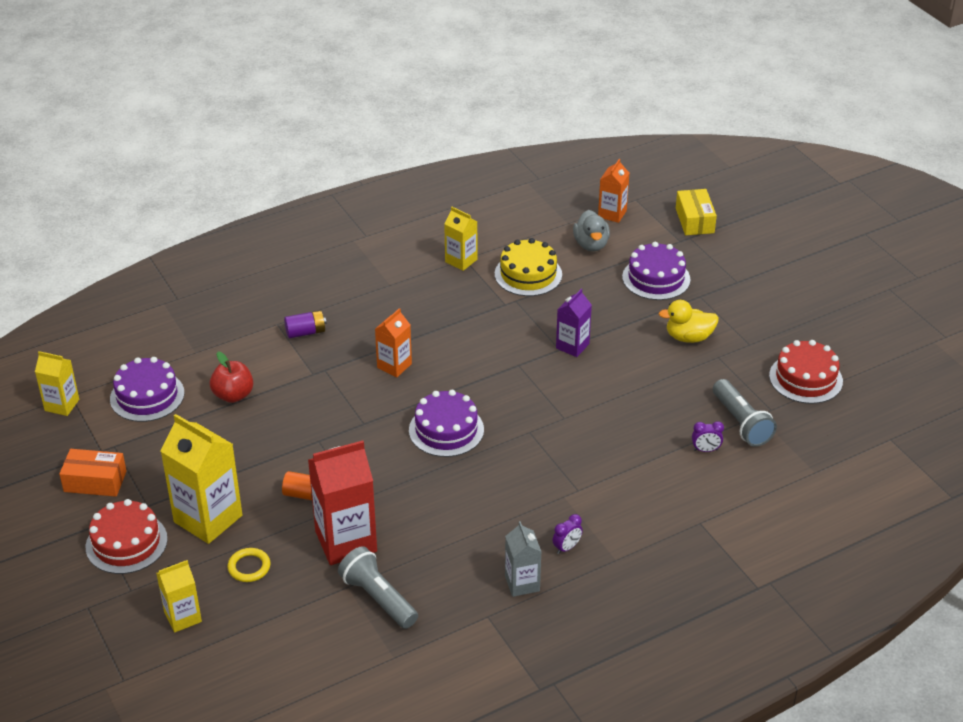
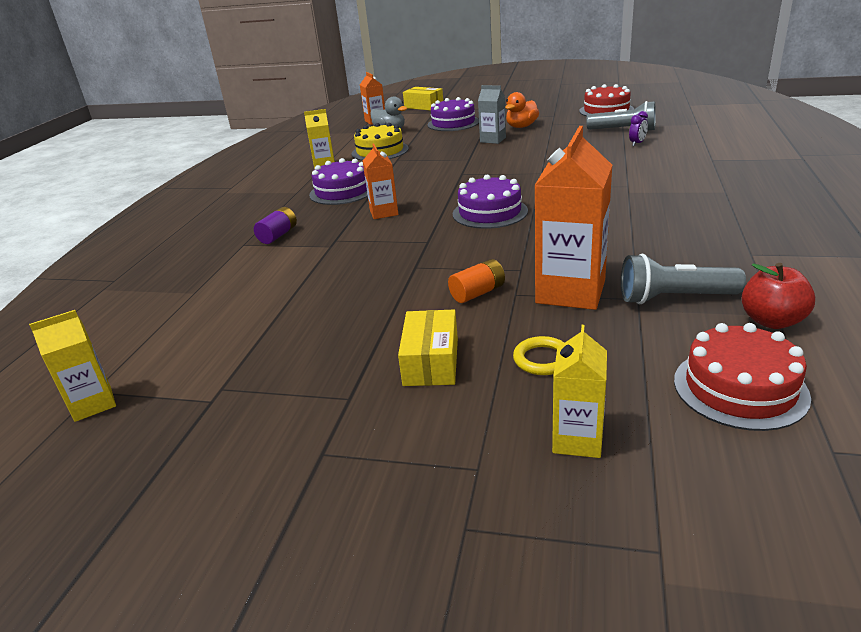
camera: 45 degrees left, 10 degrees down
orange box [59,449,127,497] -> none
red cake [86,499,168,574] -> red cake moved to [674,323,811,431]
purple cake [110,357,185,422] -> purple cake moved to [309,158,368,205]
yellow carton [160,414,243,544] -> yellow box [398,309,458,386]
red apple [210,352,253,403] -> red apple moved to [742,263,815,329]
red carton [308,440,377,565] -> orange carton [535,126,612,310]
grey carton [505,521,541,597] -> grey carton moved to [478,85,506,144]
purple clock [553,514,583,554] -> none
purple carton [556,289,592,357] -> none
yellow duck [659,300,719,343] -> orange duck [505,92,539,128]

